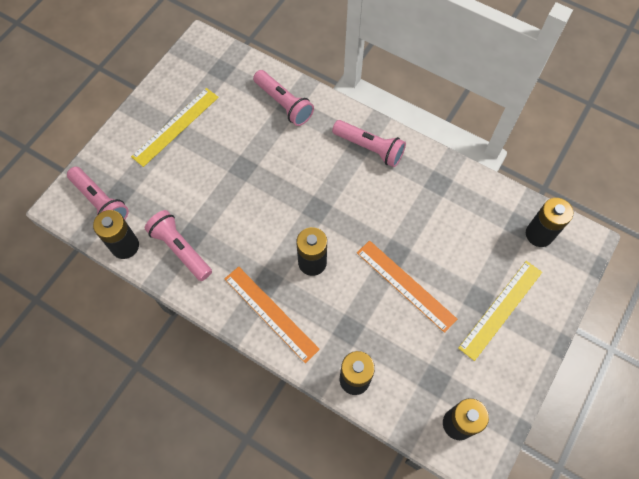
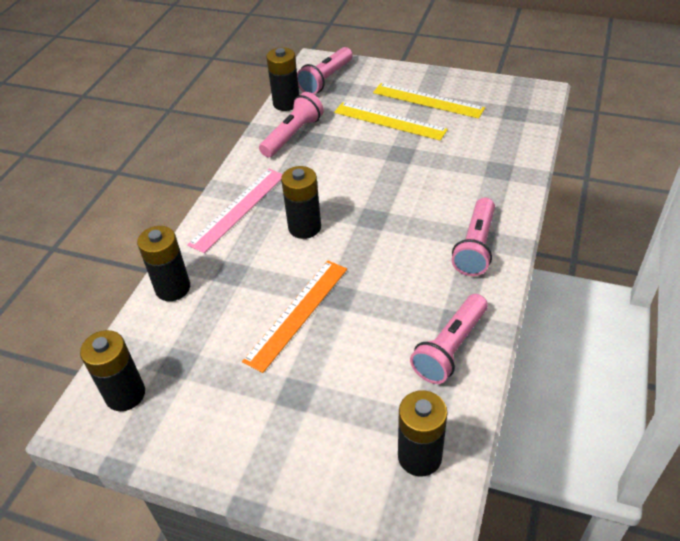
camera: 80 degrees right, 20 degrees down
orange ruler [225,266,320,363] -> pink ruler [187,169,283,253]
pink flashlight [253,70,314,126] -> pink flashlight moved to [410,294,488,384]
yellow ruler [458,261,542,361] -> yellow ruler moved to [334,102,448,141]

